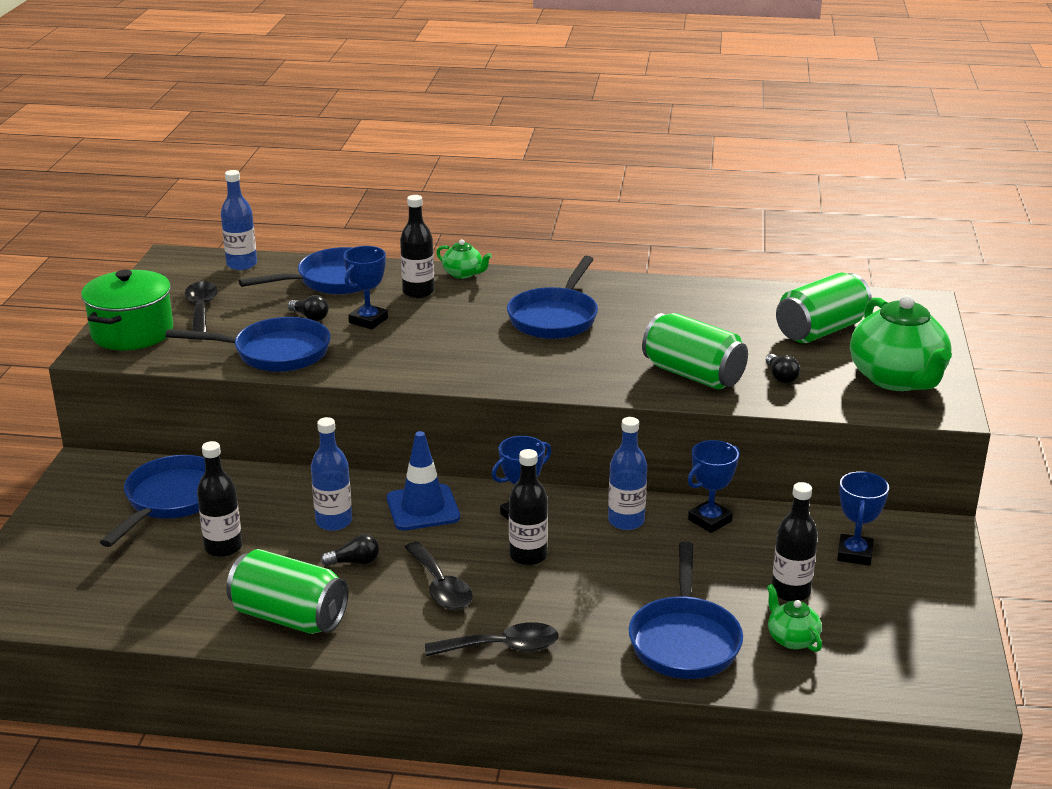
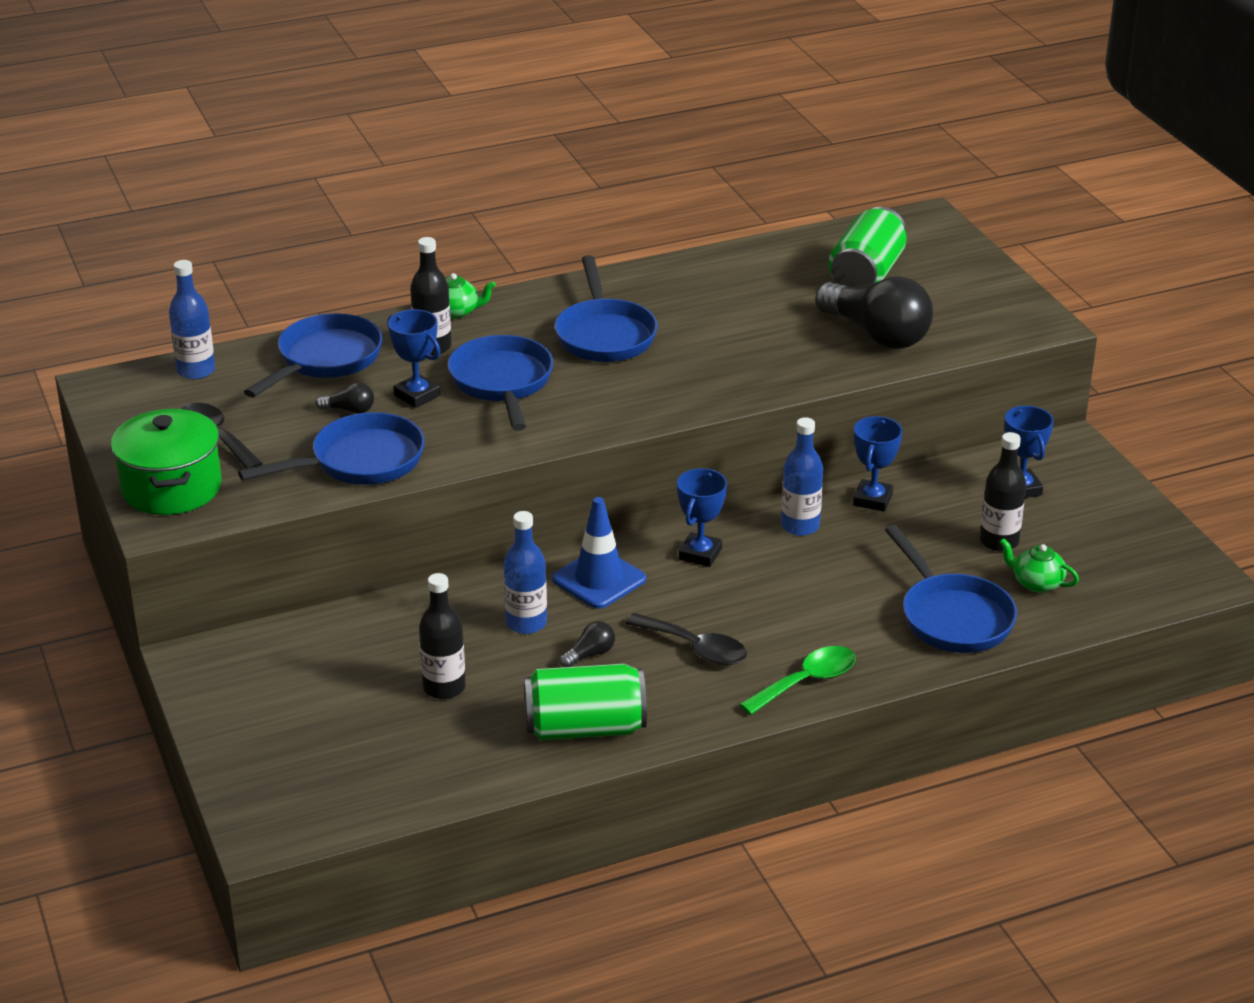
camera: 30 degrees left, 5 degrees up
blue pan [100,455,205,547] -> blue pan moved to [448,335,554,431]
blue trophy [343,246,388,329] -> blue trophy turned 45 degrees counterclockwise [387,309,441,408]
black spoon [425,622,559,656] -> green spoon [739,646,856,715]
black bottle [509,449,548,566] -> none
green can [642,313,748,389] -> none
black light bulb [766,354,800,384] -> black light bulb [815,277,933,349], size x2.41
green teapot [850,295,952,391] -> none

